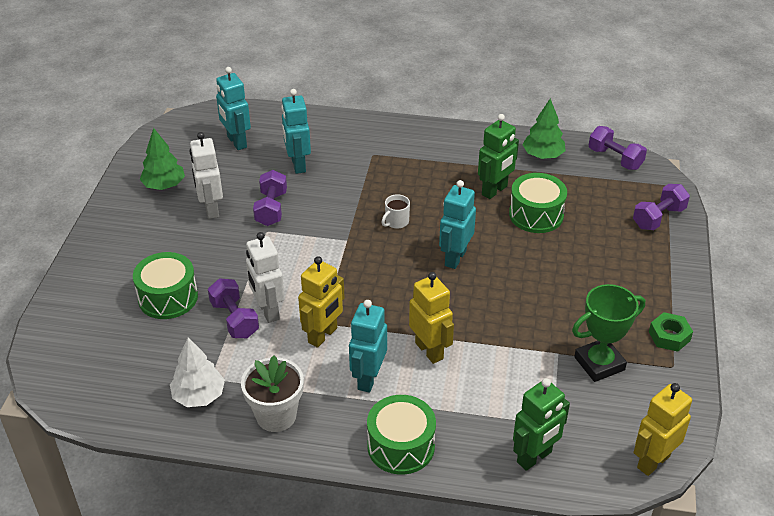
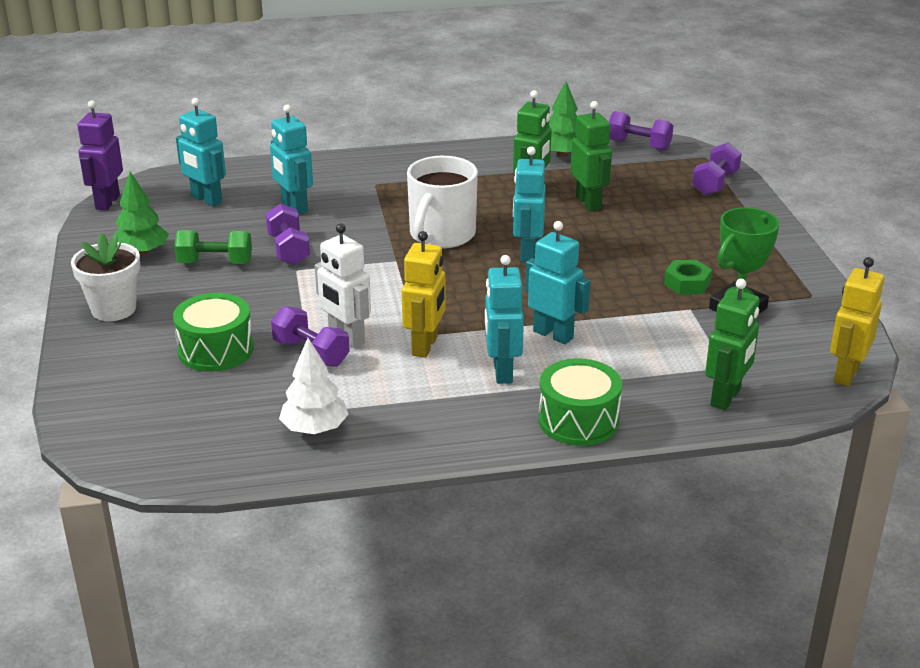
camera: 20 degrees left, 10 degrees down
white robot [190,132,223,219] -> green dumbbell [174,230,252,264]
white flower pot [241,356,304,432] -> white flower pot moved to [71,233,140,321]
white mug [382,194,410,229] -> white mug [407,156,478,249], size x2.34
yellow robot [409,272,454,364] -> turquoise robot [525,221,590,344]
green drum [509,173,567,233] -> green robot [570,101,612,211]
green nut [649,312,693,352] -> green nut moved to [664,260,712,295]
none -> purple robot [77,100,123,210]

